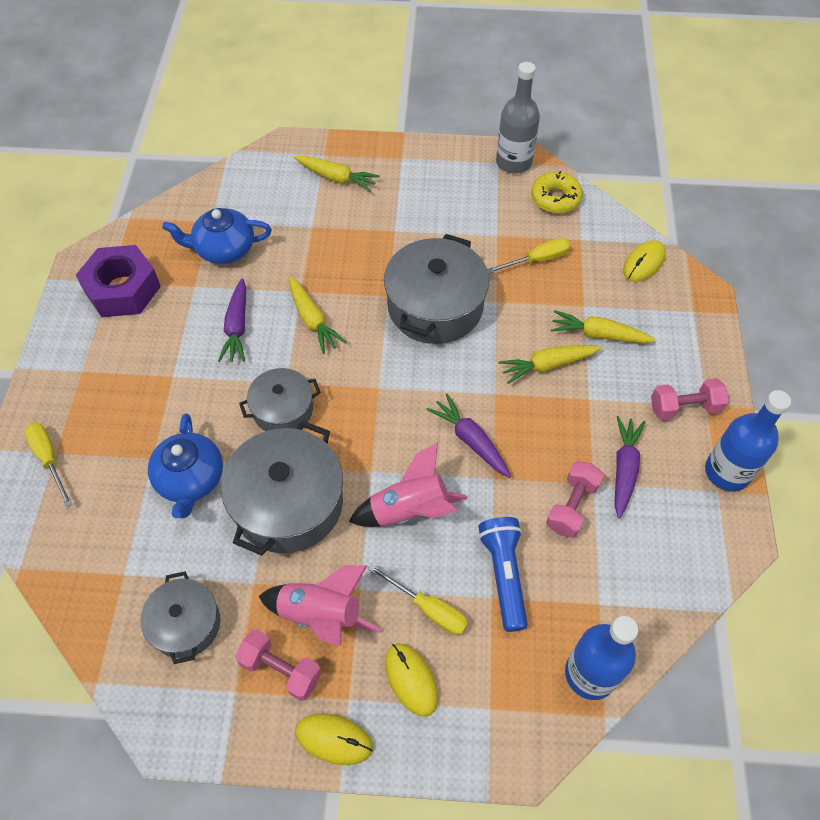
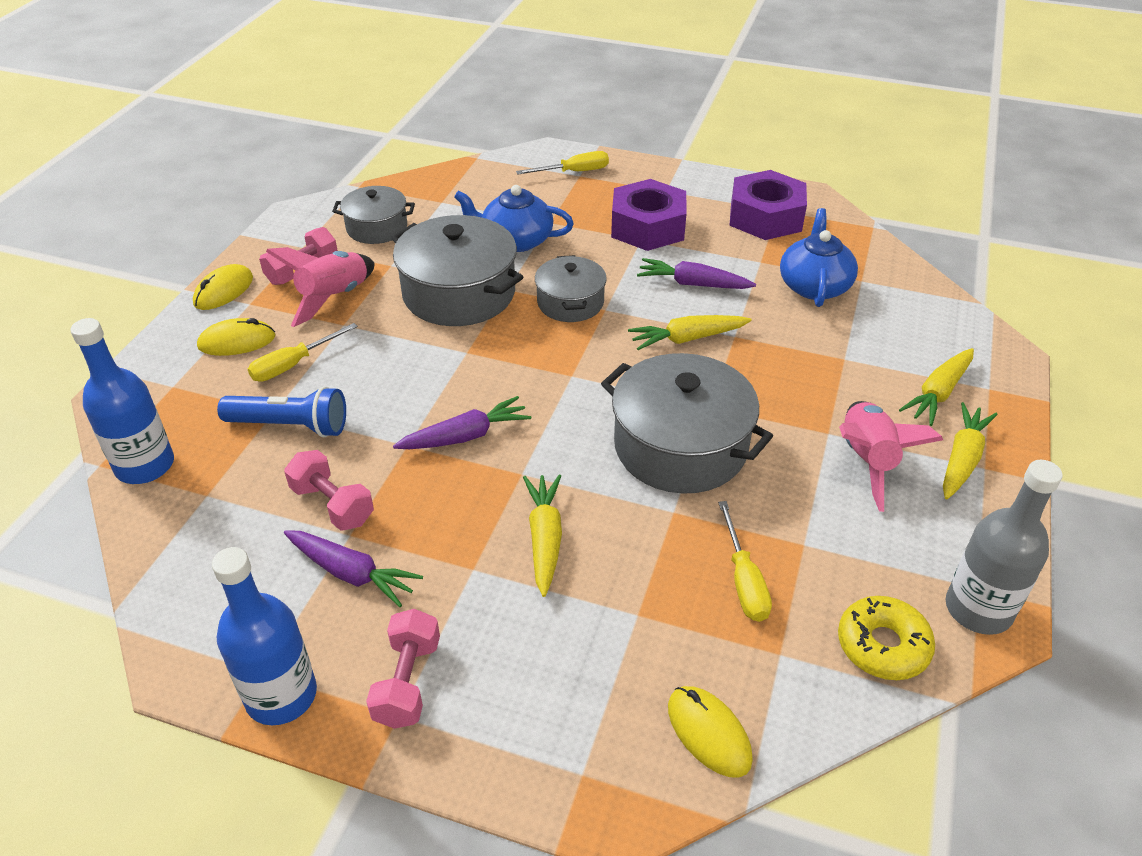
camera: 105 degrees right, 15 degrees down
pink rocket [349,442,467,527] -> pink rocket moved to [839,401,943,512]
yellow carrot [551,310,656,343] -> yellow carrot moved to [943,402,998,500]
none -> purple nut [611,179,687,251]

